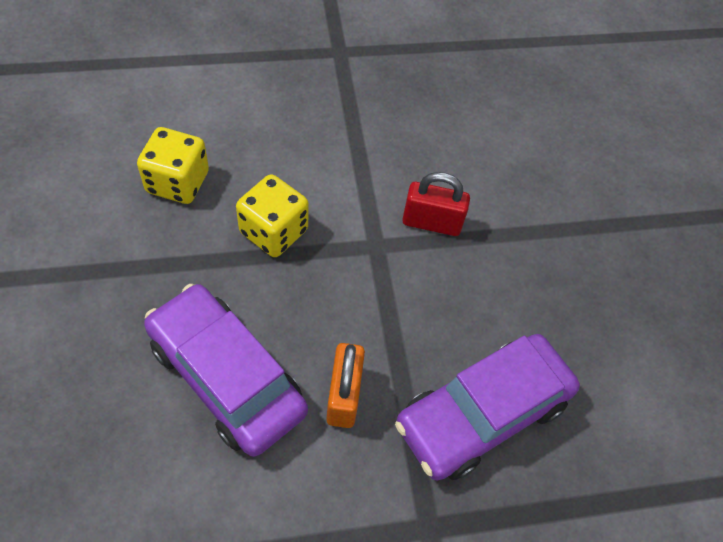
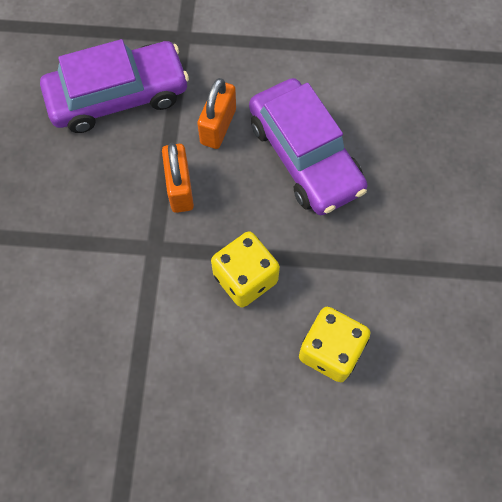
camera: 160 degrees left, 10 degrees up
red padlock [402,172,470,236] -> none
none -> orange padlock [162,143,194,213]

